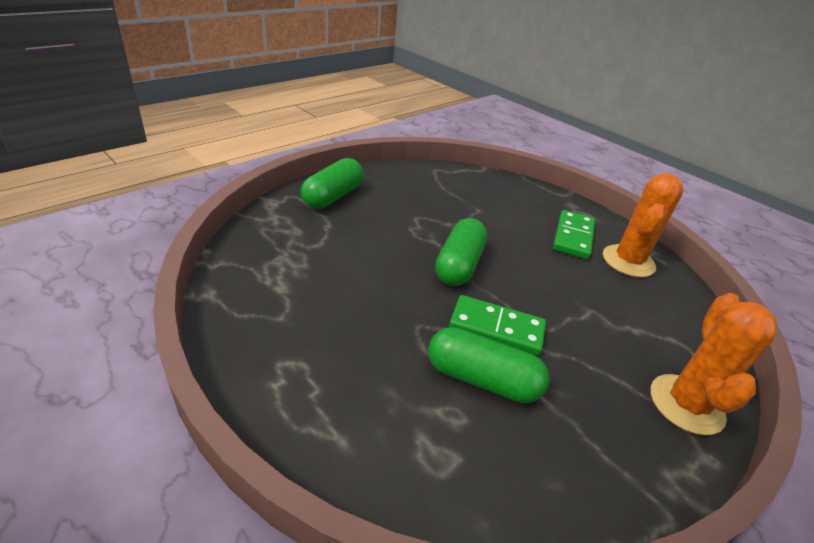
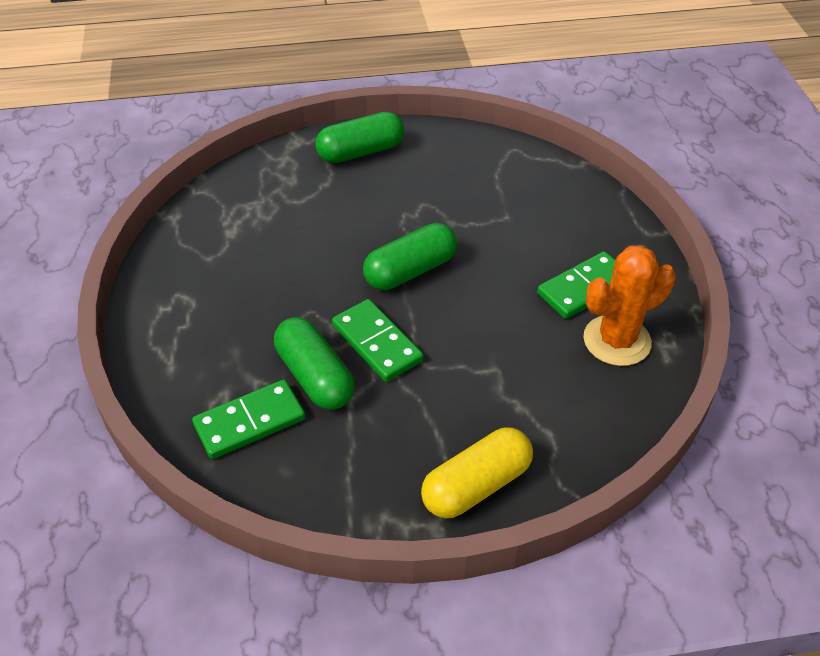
camera: 40 degrees right, 10 degrees up
orange cactus [651,293,777,435] -> yellow capsule [421,427,533,519]
none -> green domino [192,379,305,459]

